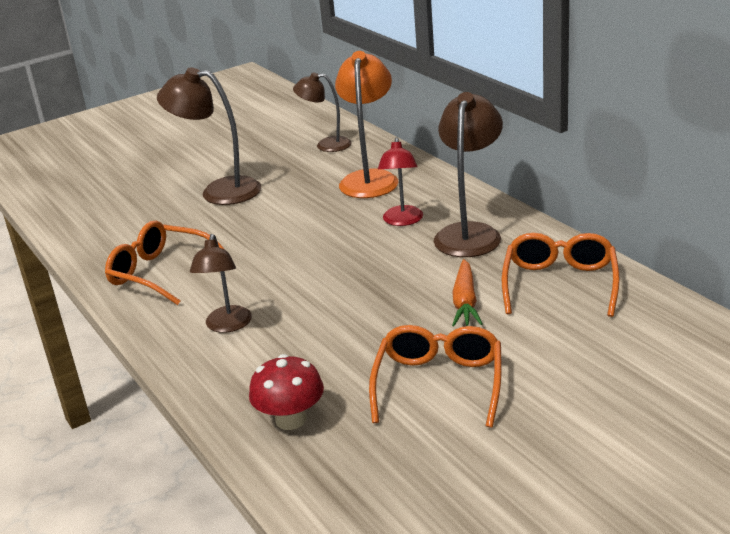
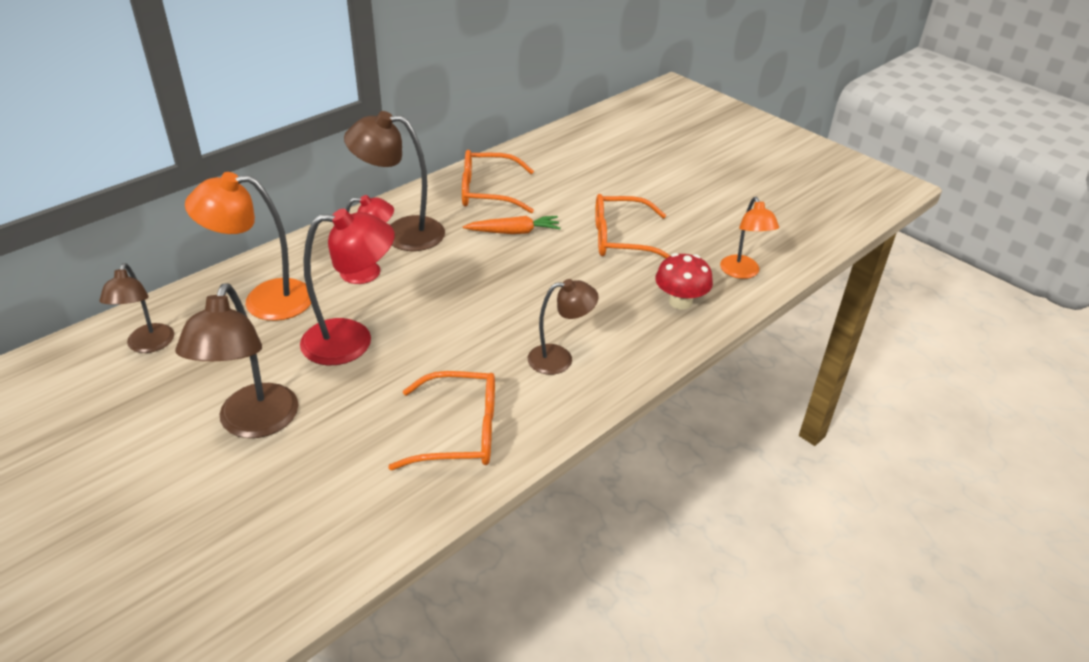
camera: 105 degrees left, 10 degrees up
orange glasses [105,221,225,305] -> orange glasses turned 105 degrees counterclockwise [388,371,495,470]
none -> red lamp [300,209,395,365]
none -> orange lamp [720,197,779,279]

